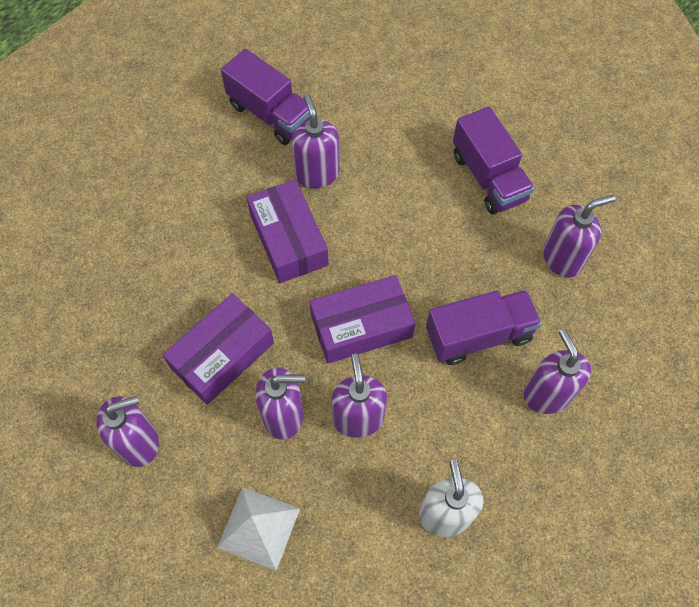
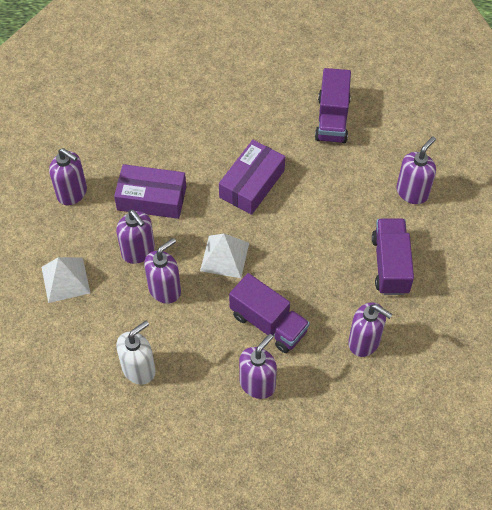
camera: 55 degrees right, 5 degrees down
purple soap dispenser [291,93,339,188] -> purple soap dispenser moved to [396,136,436,204]
purple box [310,275,415,364] -> white pyramid [200,233,249,278]
purple truck [453,107,534,214] -> purple truck turned 150 degrees clockwise [372,218,414,295]

